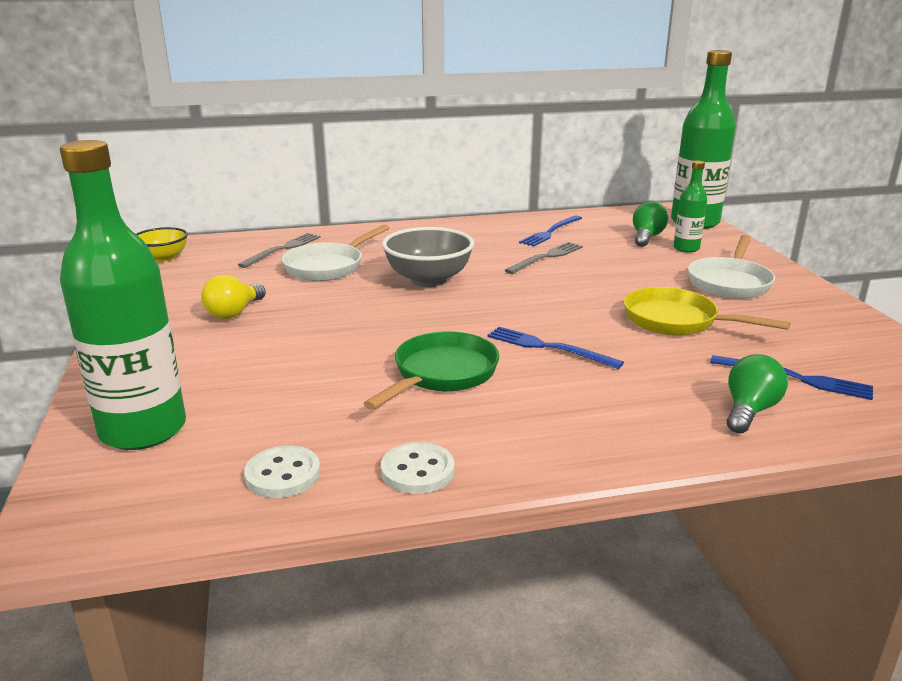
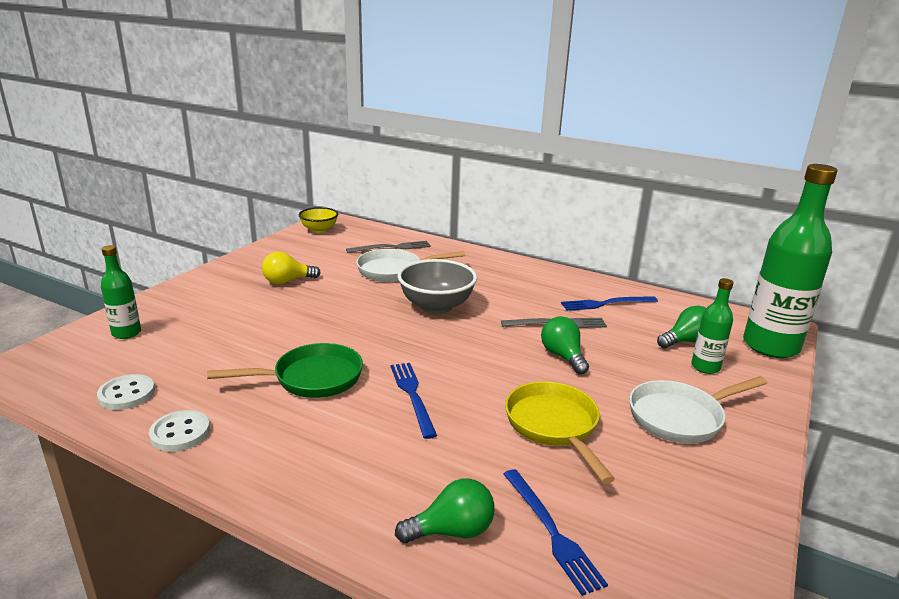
camera: 40 degrees right, 0 degrees up
green bottle [60,140,186,450] -> green bottle [101,245,141,339], size x0.49
none -> green light bulb [541,316,589,374]

